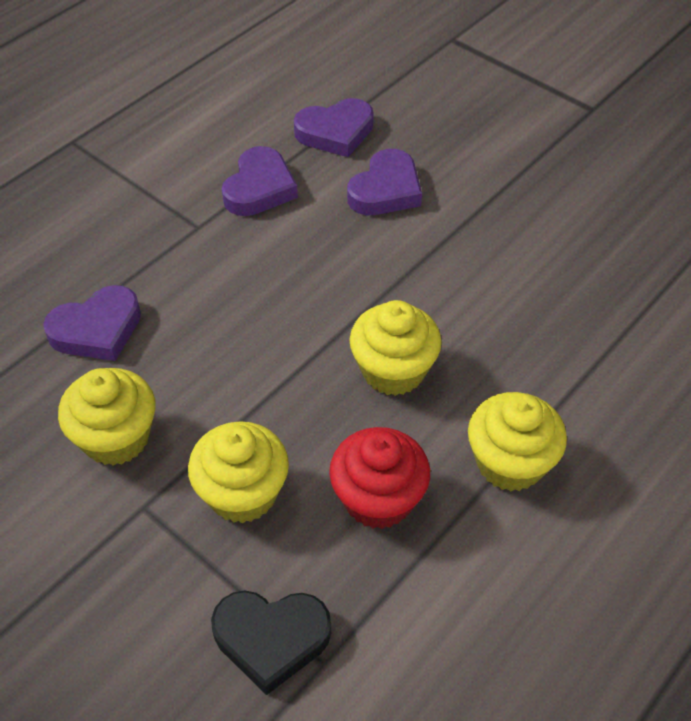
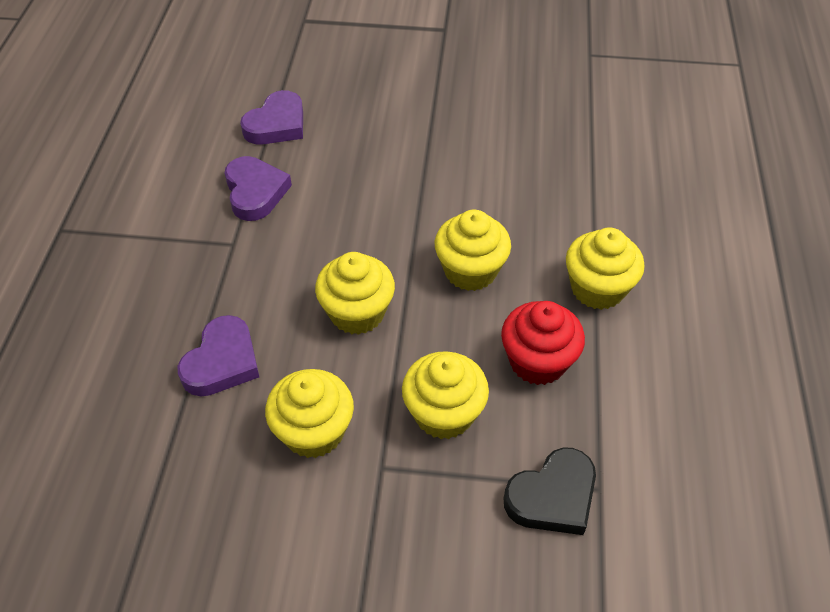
camera: 35 degrees left, 0 degrees up
purple heart [347,149,422,215] -> none
none -> yellow cupcake [315,252,395,335]

